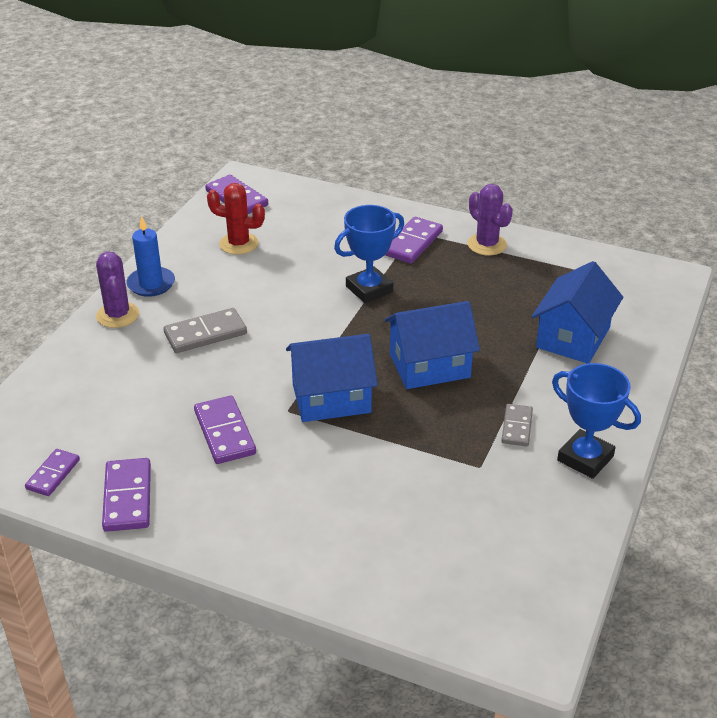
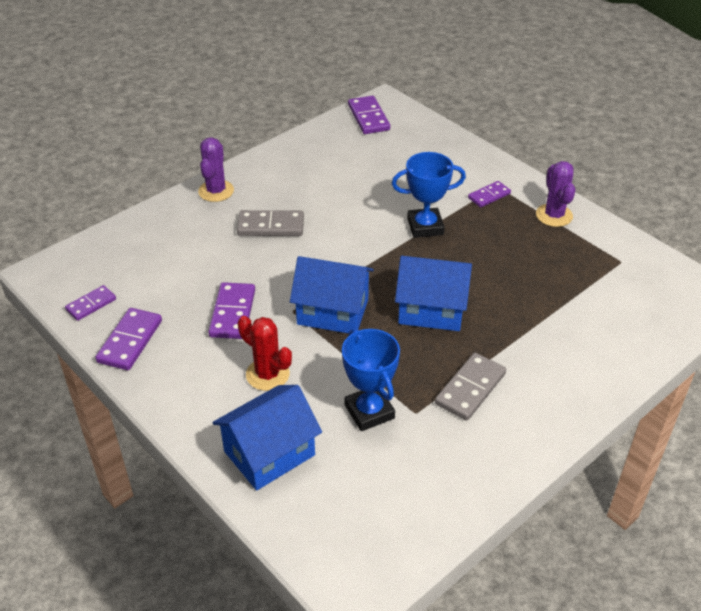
camera: 25 degrees right, 5 degrees up
blue candle [126,216,175,297] -> none
red cactus [207,183,265,255] -> red cactus moved to [238,316,292,391]
purple domino [385,217,443,264] -> purple domino [468,181,511,208], size x0.64
grey domino [501,404,533,446] -> grey domino [435,353,506,421], size x1.55
blue house [531,261,623,364] -> blue house moved to [212,385,322,490]
blue trophy [552,363,641,479] -> blue trophy moved to [342,329,400,431]

